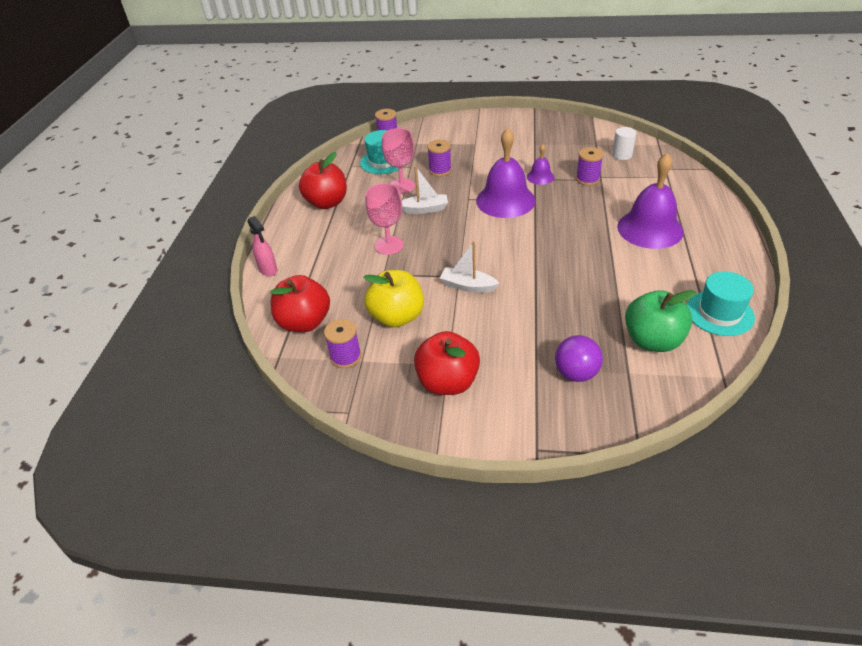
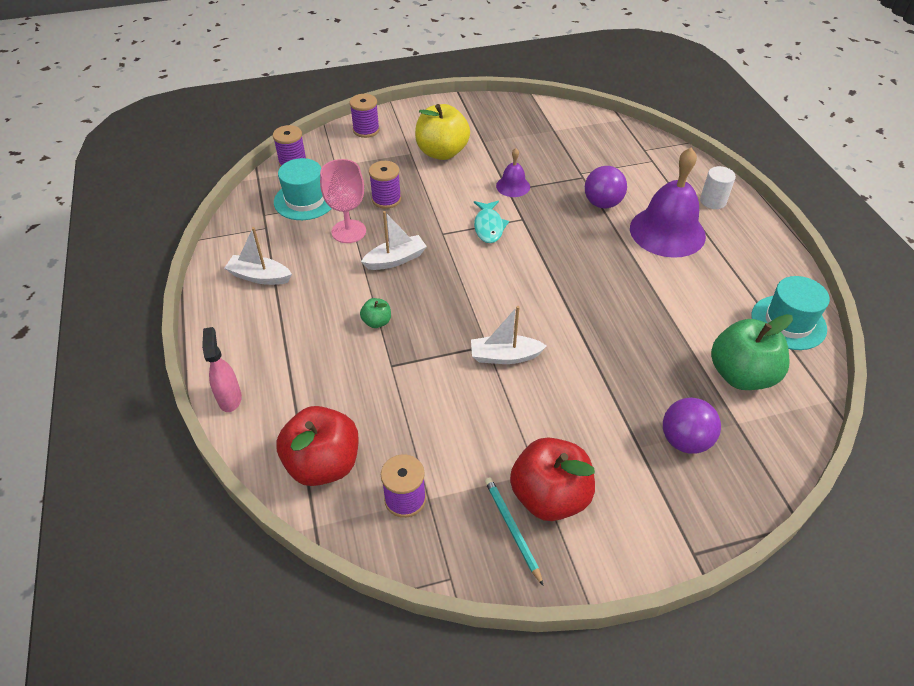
camera: 25 degrees left, 5 degrees up
pink spray bottle [247,216,277,277] -> pink spray bottle turned 135 degrees counterclockwise [202,327,242,412]
red apple [299,152,347,209] -> white boat [224,227,292,285]
yellow apple [363,270,424,327] -> yellow apple moved to [415,104,470,160]
pink goblet [365,183,404,255] -> green apple [360,298,391,328]
purple bell [476,128,536,218] -> turquoise fish [474,201,509,243]
purple spool [576,147,604,186] -> purple spool moved to [349,94,380,138]
white cylinder [612,127,637,160] -> white cylinder moved to [700,166,736,209]
none -> turquoise pencil [485,477,544,586]
none -> purple ball [585,166,627,208]

